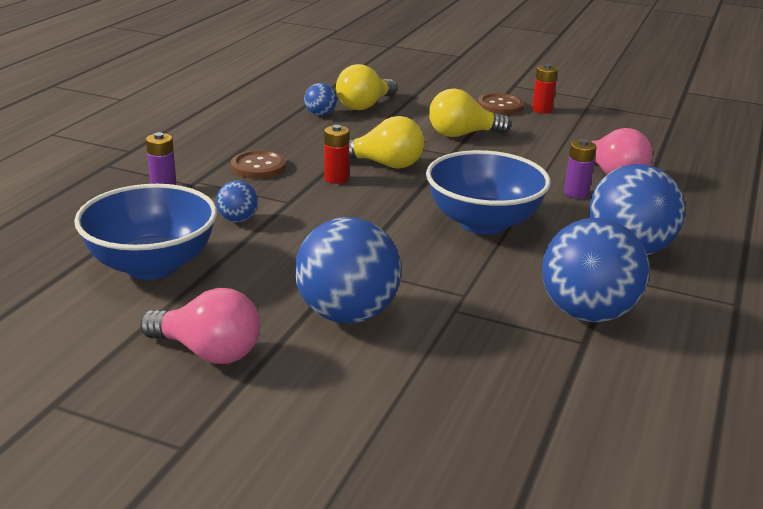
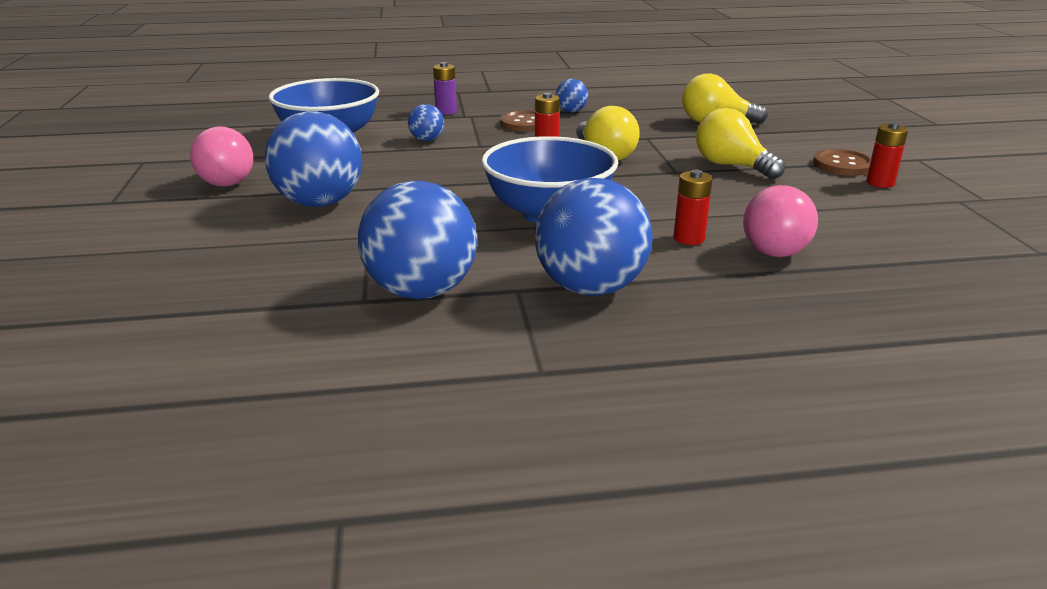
camera: 60 degrees right, 0 degrees up
blue ball [304,83,337,116] -> blue ball moved to [556,79,588,112]
purple battery [564,139,597,199] -> red battery [673,169,712,245]

